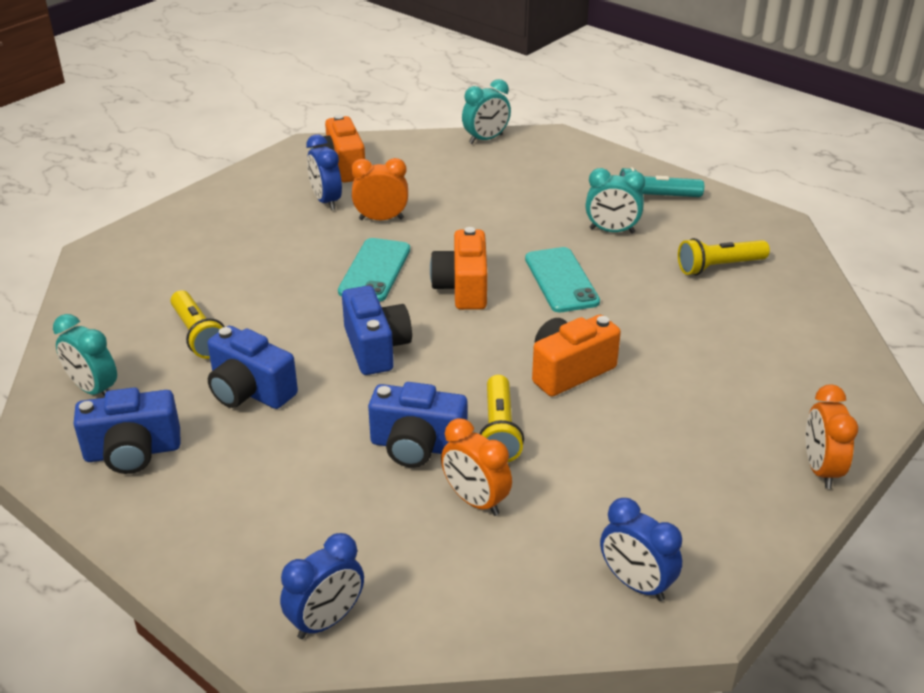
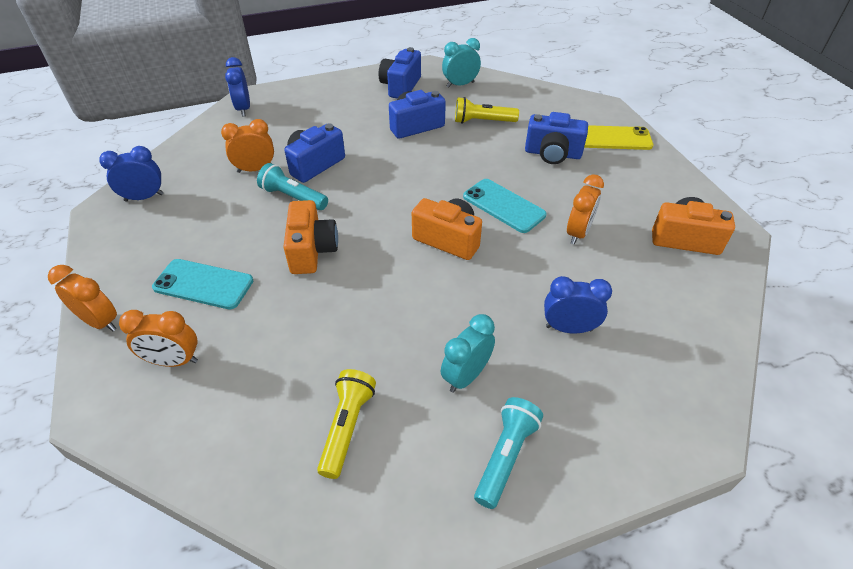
camera: 120 degrees right, 10 degrees up
blue clock [306,134,342,210] -> blue clock moved to [544,276,612,333]
blue camera [342,286,412,375] -> blue camera moved to [525,112,588,164]
turquoise clock [462,79,511,144] -> none
yellow flashlight [479,375,524,463] -> turquoise flashlight [257,163,328,210]
turquoise phone [525,247,600,312] -> turquoise phone moved to [152,259,253,309]
none -> orange clock [119,310,198,367]
none -> yellow phone [584,125,653,150]

